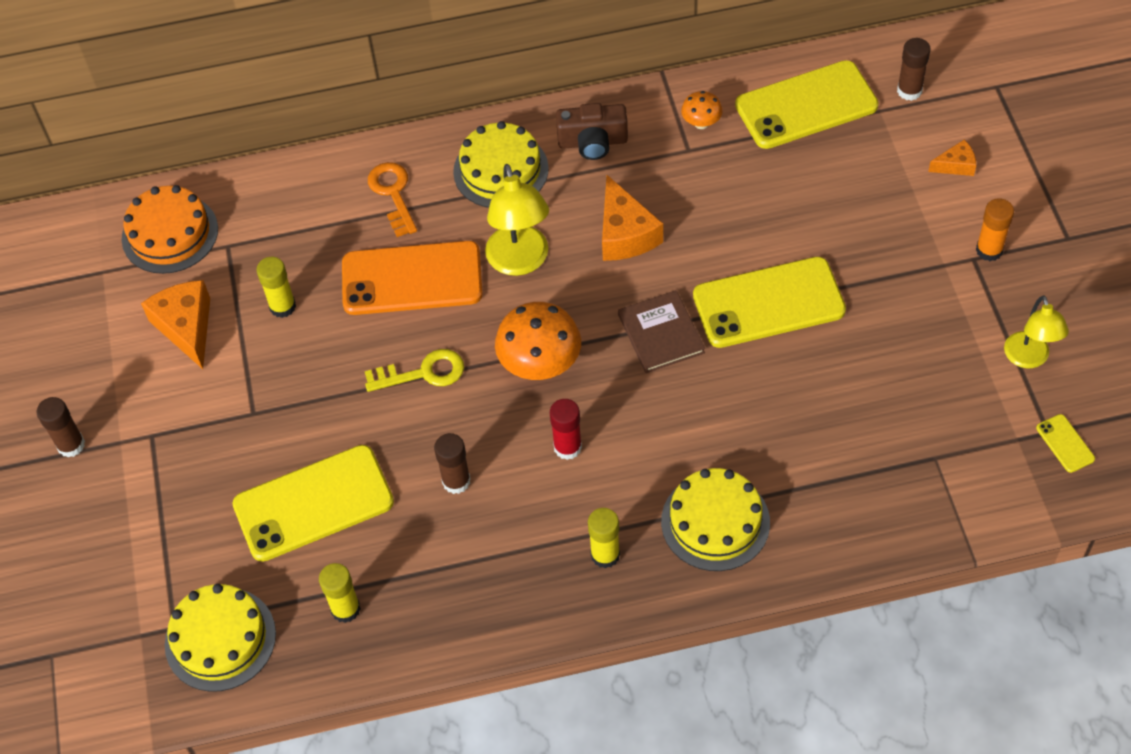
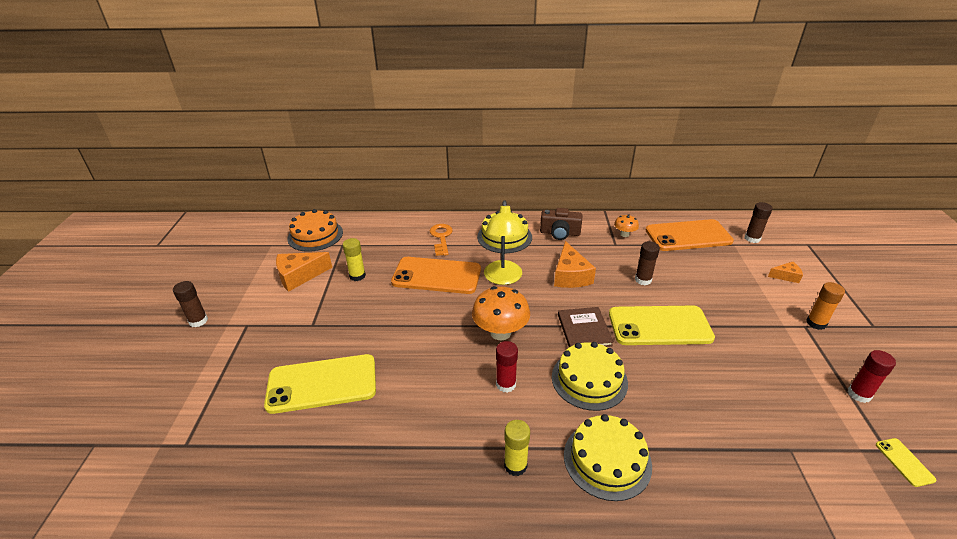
camera: 10 degrees right, 20 degrees down
orange cheese [141,280,210,369] -> orange cheese turned 105 degrees counterclockwise [276,252,332,292]
yellow cake [165,584,276,692] -> yellow cake moved to [552,342,628,411]
yellow glue stick [319,563,361,623] -> none
yellow key [365,349,464,392] -> none
brown glue stick [434,433,471,494] -> brown glue stick moved to [635,241,660,285]
yellow phone [735,60,879,149] -> orange phone [646,219,734,251]
yellow lamp [1004,295,1069,368] -> red glue stick [847,350,896,403]

